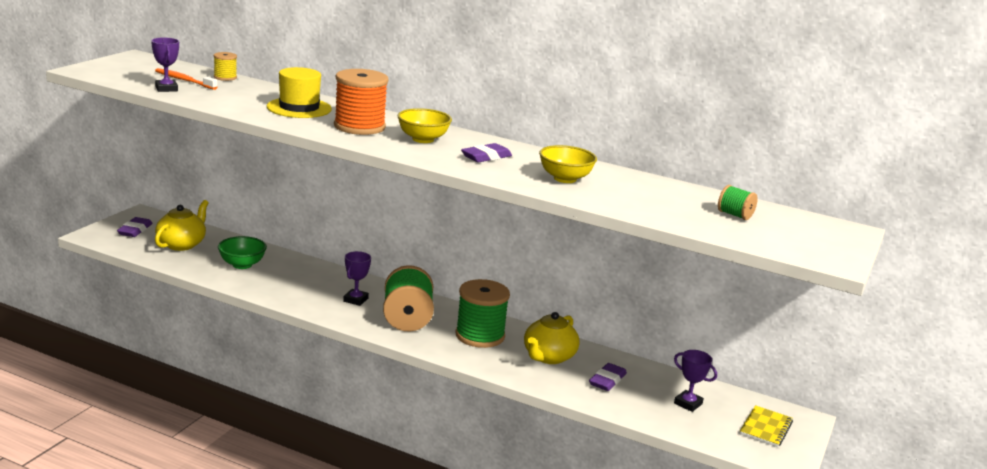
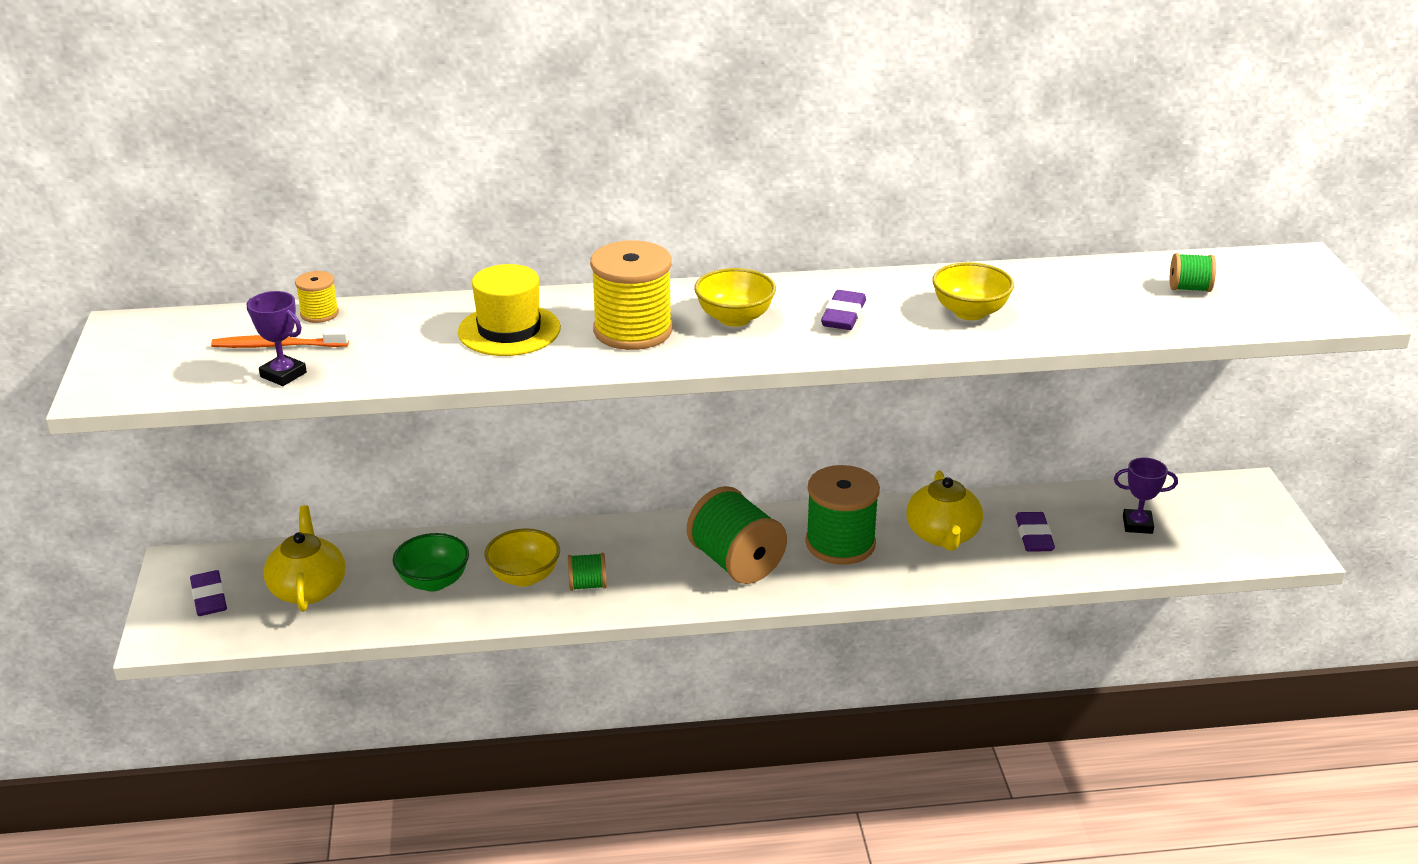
camera: 30 degrees left, 10 degrees up
orange spool [334,69,389,135] -> yellow spool [590,240,673,350]
purple trophy [343,251,371,306] -> none
yellow notebook [740,405,793,447] -> none
none -> yellow bowl [484,528,560,587]
none -> green spool [568,553,607,591]

